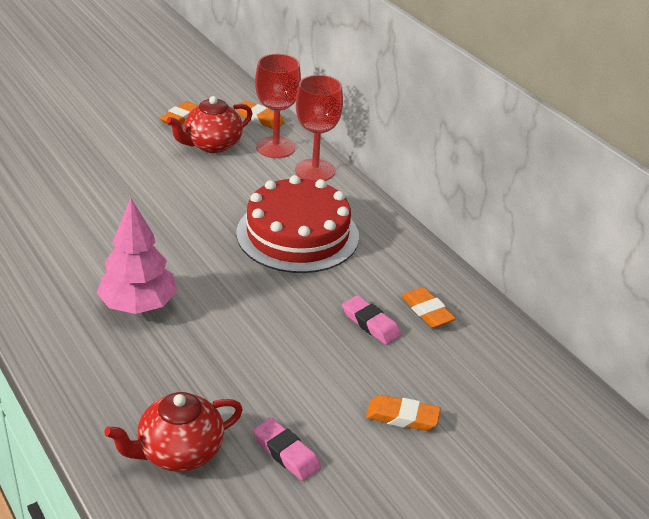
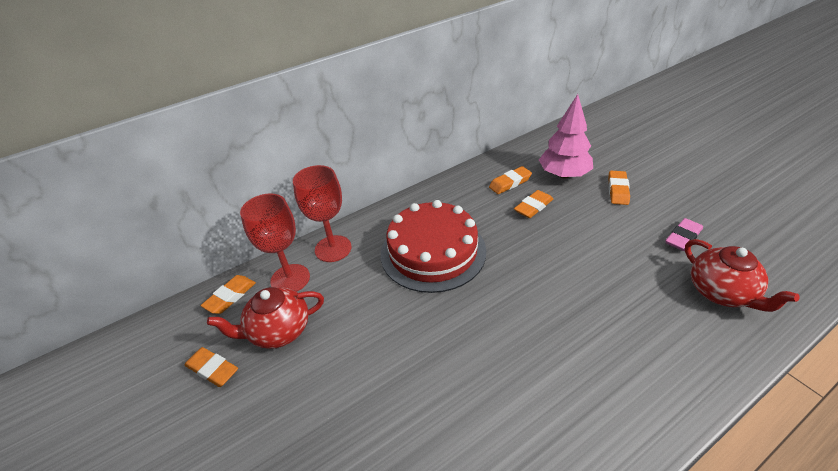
camera: 85 degrees left, 5 degrees up
pink tree [96,198,177,314] -> pink tree moved to [539,94,593,179]
red teapot [167,96,252,153] -> red teapot turned 105 degrees clockwise [207,287,324,349]
pink eraser [342,295,401,345] -> orange eraser [514,190,553,218]

